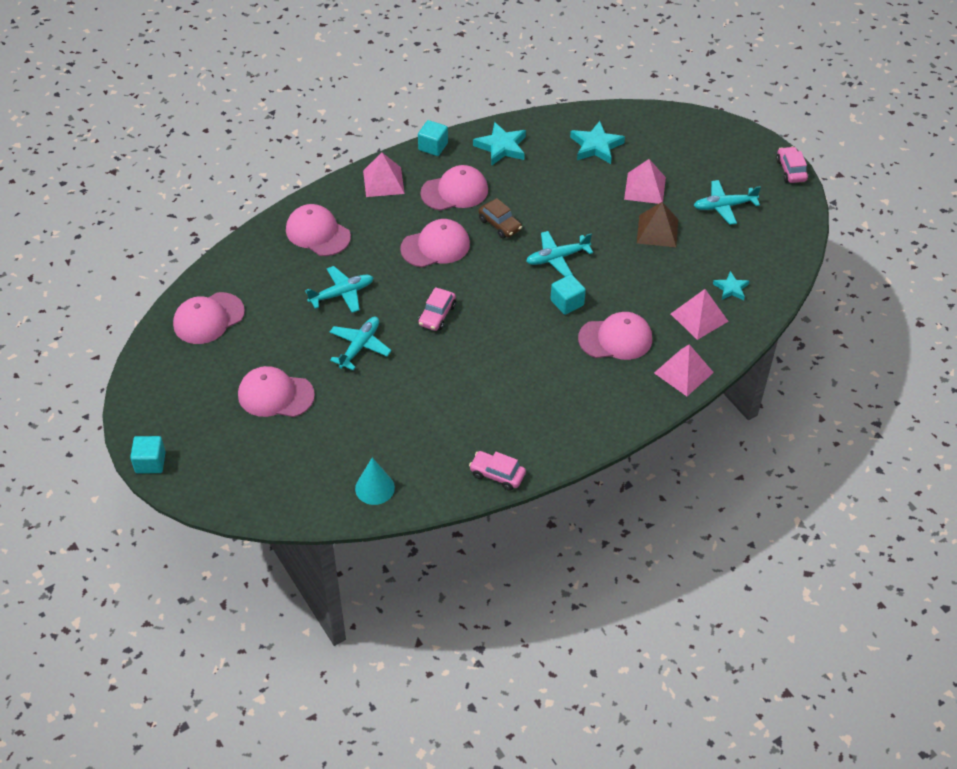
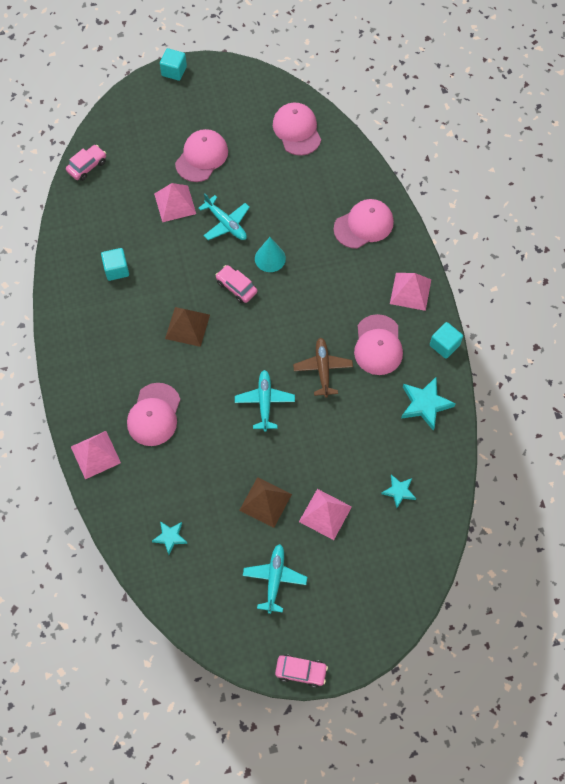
camera: 110 degrees right, 15 degrees up
turquoise plane [305,266,374,313] -> none
turquoise cone [355,458,395,505] -> turquoise cone moved to [255,237,286,272]
pink cap [400,219,470,267] -> none
pink car [469,451,526,491] -> pink car moved to [66,145,106,181]
brown car [479,198,522,238] -> brown plane [293,338,353,398]
turquoise cube [550,274,586,315] -> turquoise cube moved to [101,248,129,281]
turquoise star [570,121,625,164] -> turquoise star [381,475,416,508], size x0.61
pink pyramid [671,289,729,340] -> pink pyramid moved to [154,183,196,222]
none -> brown pyramid [165,307,210,347]

